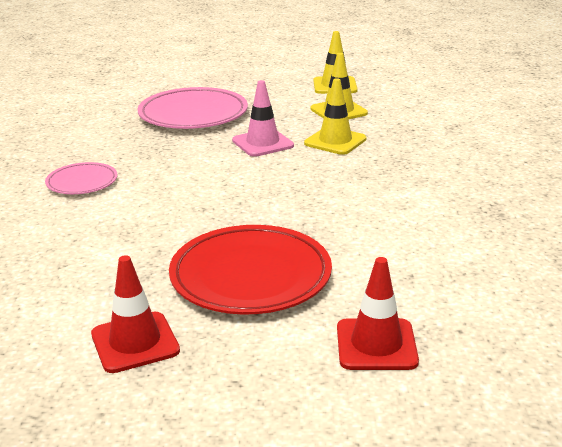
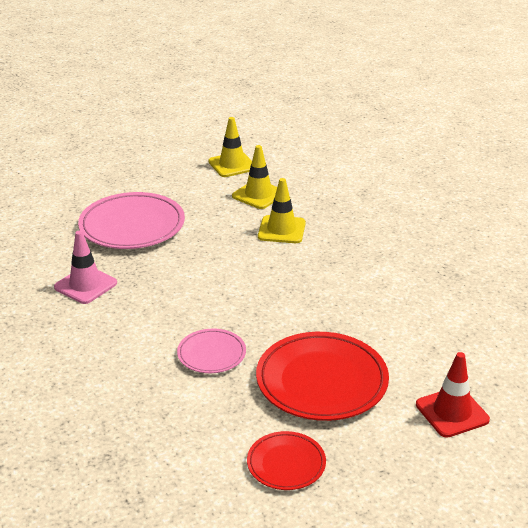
camera: 25 degrees left, 5 degrees up
pink plate [45,162,117,194] -> pink plate moved to [177,329,246,373]
red traffic cone [91,255,180,373] -> red plate [247,431,326,490]
pink traffic cone [232,80,294,157] -> pink traffic cone moved to [54,231,117,304]

